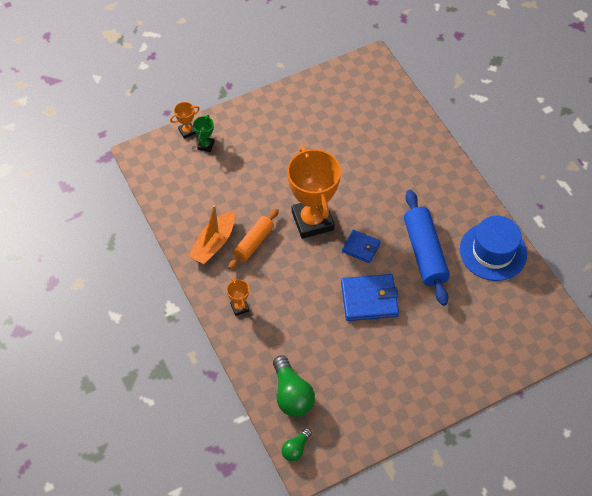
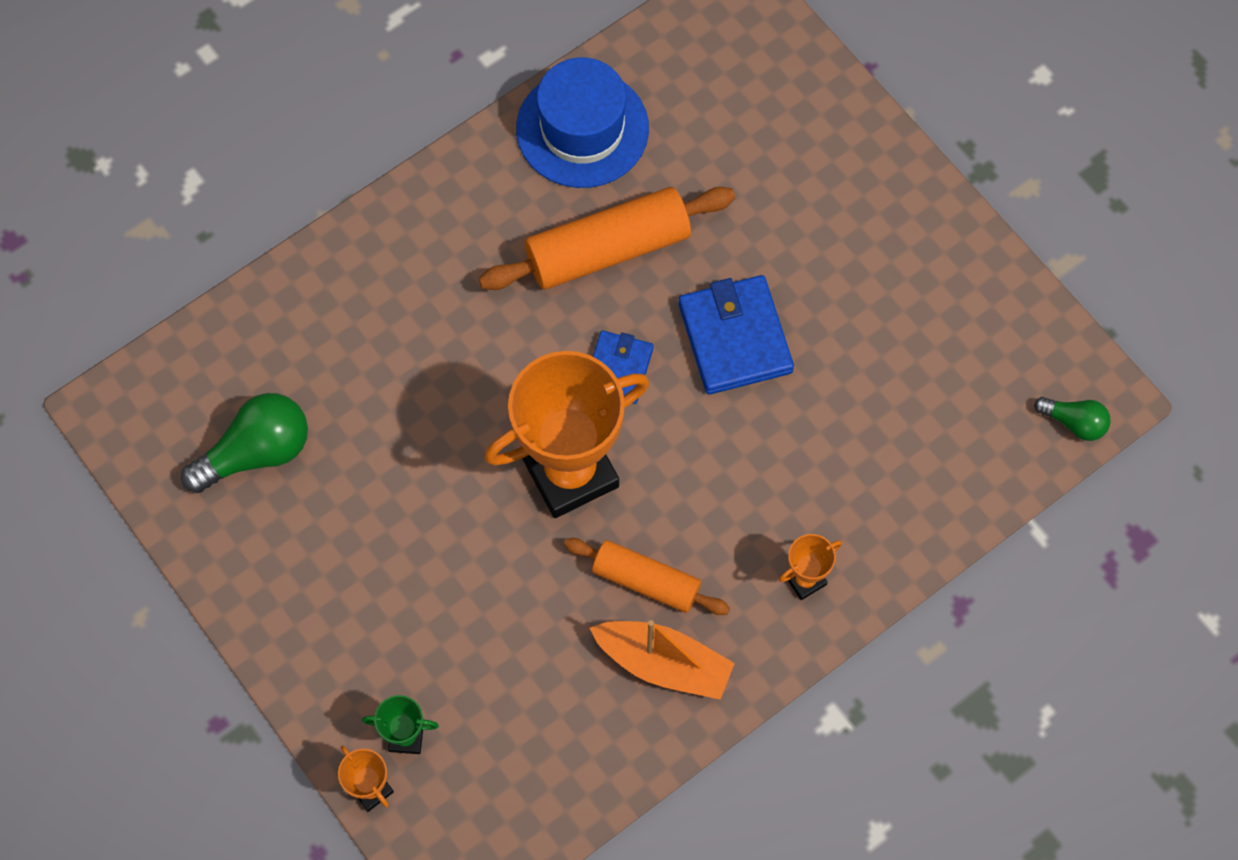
camera: 100 degrees left, 10 degrees up
green light bulb [273,355,315,417] -> green light bulb moved to [181,393,308,493]
blue rolling pin [404,190,450,306] -> orange rolling pin [479,187,735,290]

